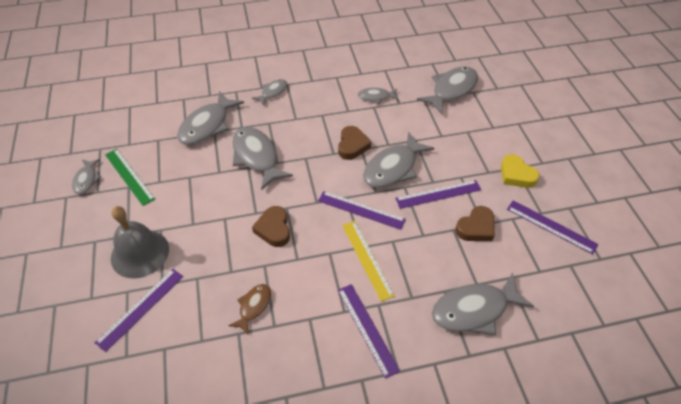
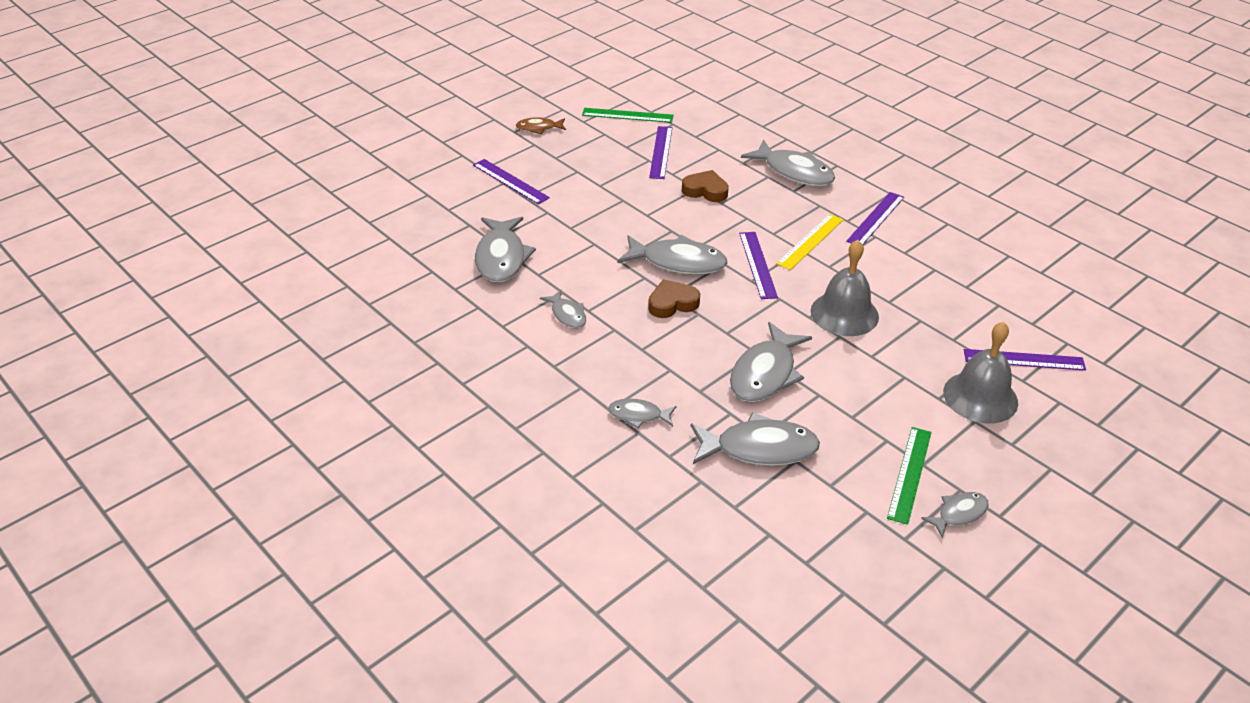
camera: 120 degrees left, 10 degrees down
brown fish [228,284,271,334] -> brown fish moved to [516,117,566,134]
brown heart [252,206,290,247] -> grey bell [811,240,879,336]
purple ruler [395,180,481,209] -> purple ruler moved to [473,159,550,204]
grey fish [417,67,478,114] -> grey fish turned 105 degrees counterclockwise [475,217,536,283]
yellow heart [501,154,540,188] -> none
none -> green ruler [582,108,674,123]

